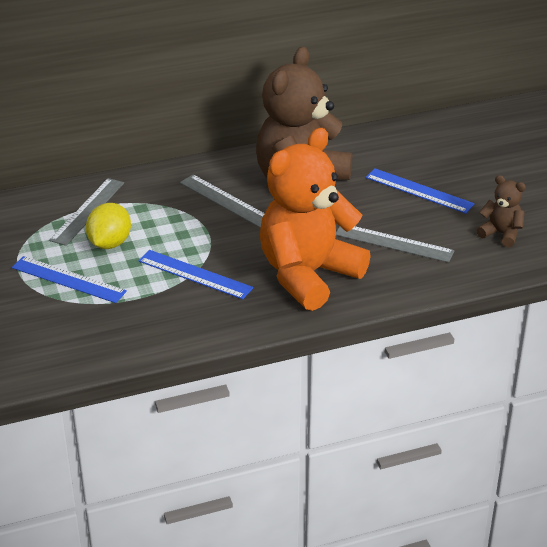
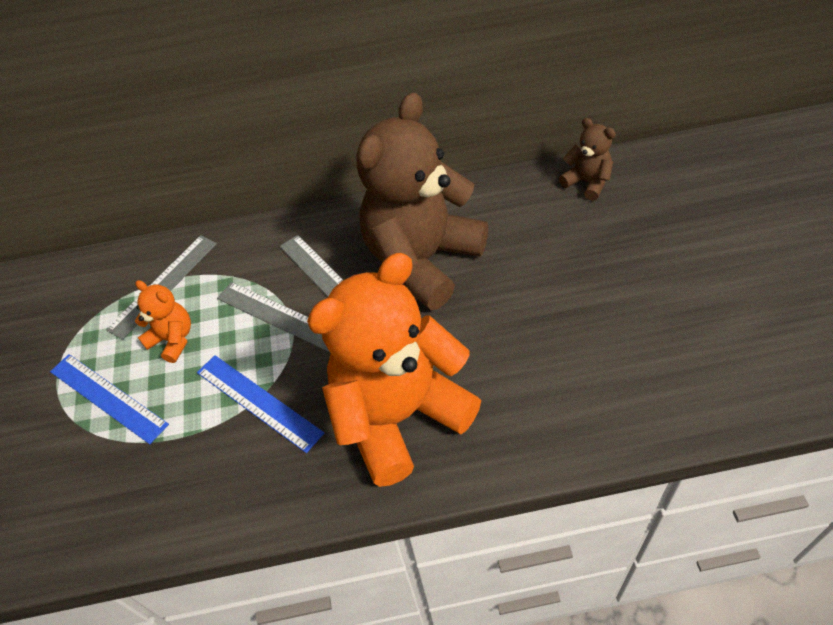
camera: 15 degrees right, 15 degrees up
yellow lemon [86,203,131,249] -> orange teddy bear [135,280,191,363]
grey ruler [336,226,455,263] -> grey ruler moved to [217,282,330,352]
blue ruler [366,168,475,214] -> none
brown teddy bear [477,175,526,247] -> brown teddy bear moved to [559,118,616,201]

